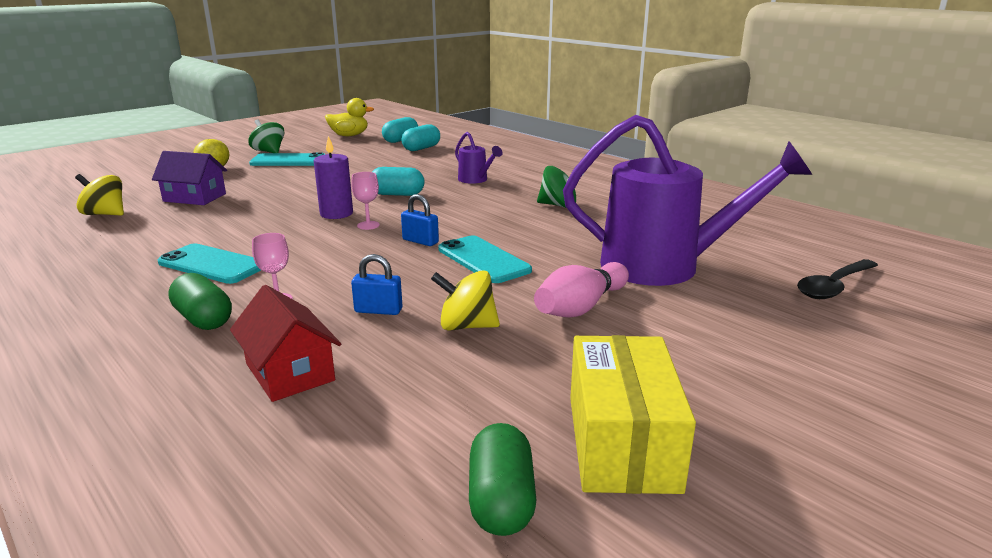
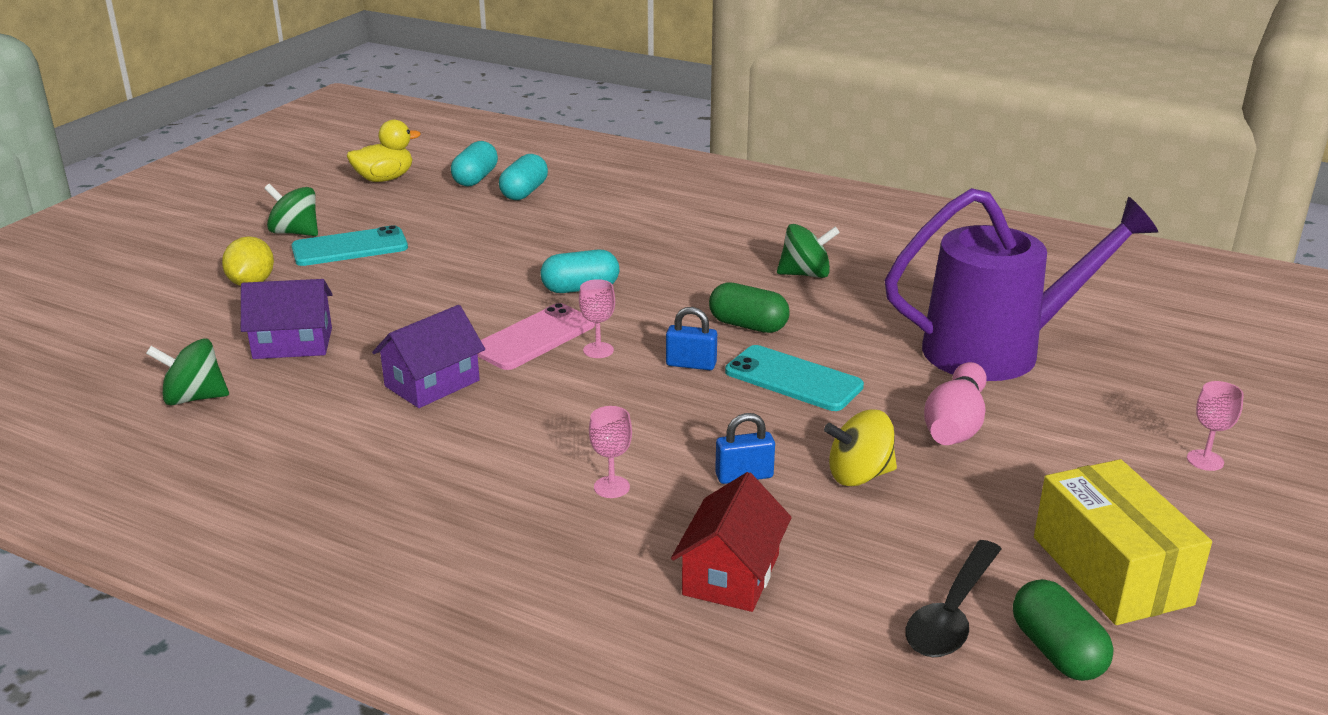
camera: 20 degrees left, 5 degrees up
yellow spinning top [75,174,124,216] -> green spinning top [146,338,229,406]
turquoise phone [157,243,261,284] -> none
green capsule [168,273,232,330] -> green capsule moved to [709,282,790,333]
red house [230,285,341,402] -> red house turned 75 degrees clockwise [671,472,792,612]
purple candle [314,136,353,219] -> pink phone [478,303,595,370]
purple watering can [455,132,503,184] -> none
black spoon [797,259,878,299] -> black spoon moved to [905,540,1001,657]
none -> purple house [372,305,485,408]
none -> pink goblet [1187,381,1244,471]

